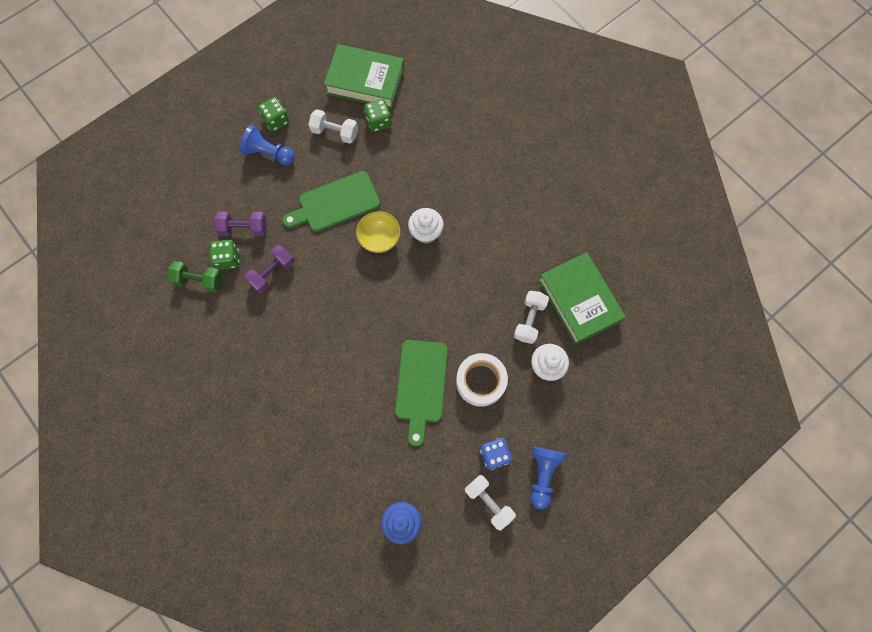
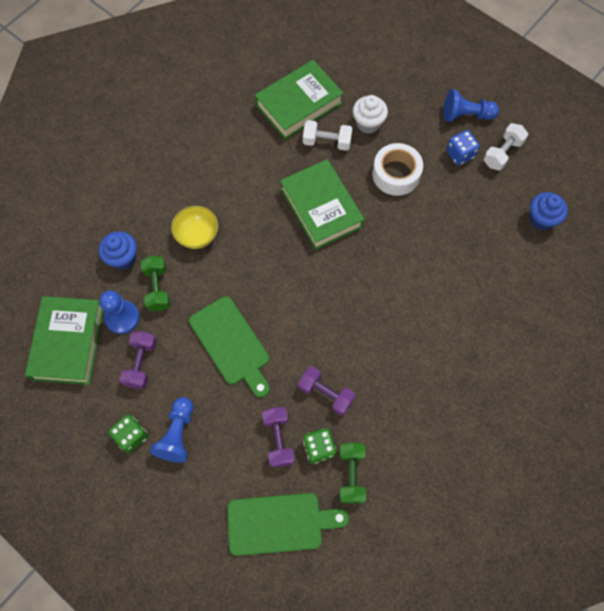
camera: 100 degrees left, 5 degrees down
white dumbbell [308,109,358,144] -> purple dumbbell [120,331,157,389]
yellow bowl [356,211,401,253] -> yellow bowl moved to [171,206,218,249]
green dice [364,99,392,132] -> blue pawn [99,290,140,334]
green cutting board [395,340,448,446] -> green cutting board moved to [227,493,349,556]
white cupcake [408,208,444,243] -> none
none -> blue cupcake [99,231,137,270]
none -> green dumbbell [141,256,170,311]
none -> green book [280,159,365,250]

